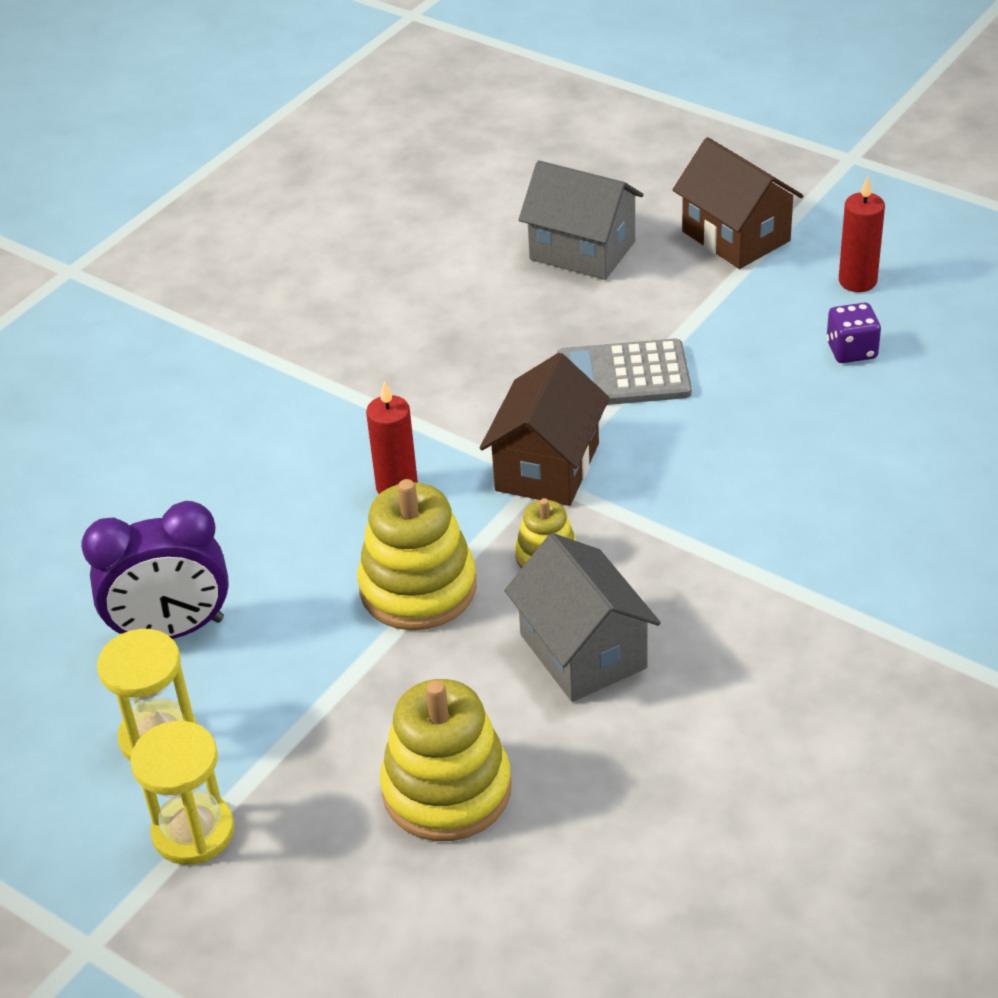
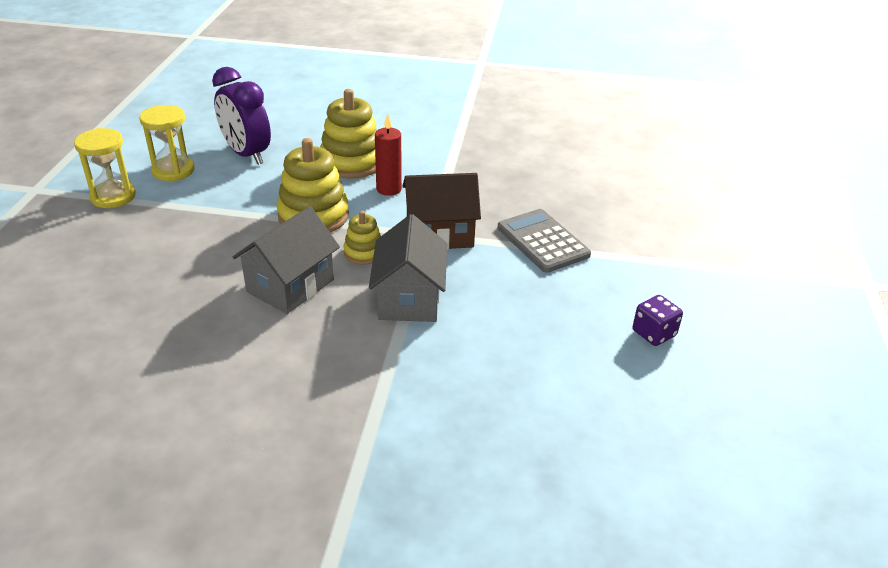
camera: 60 degrees right, 5 degrees down
yellow stacking toy [380,679,511,841] -> yellow stacking toy moved to [320,89,377,179]
grey house [519,161,644,280] -> grey house moved to [369,214,447,322]
brown house [673,137,804,269] -> none
red candle [839,175,885,292] -> none

